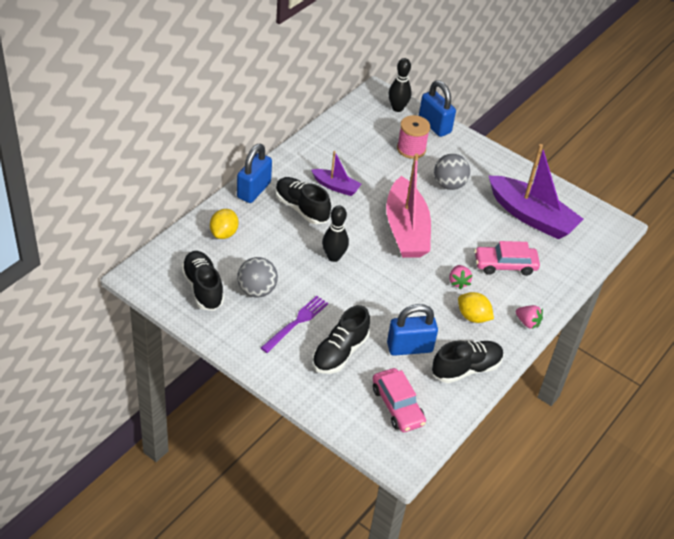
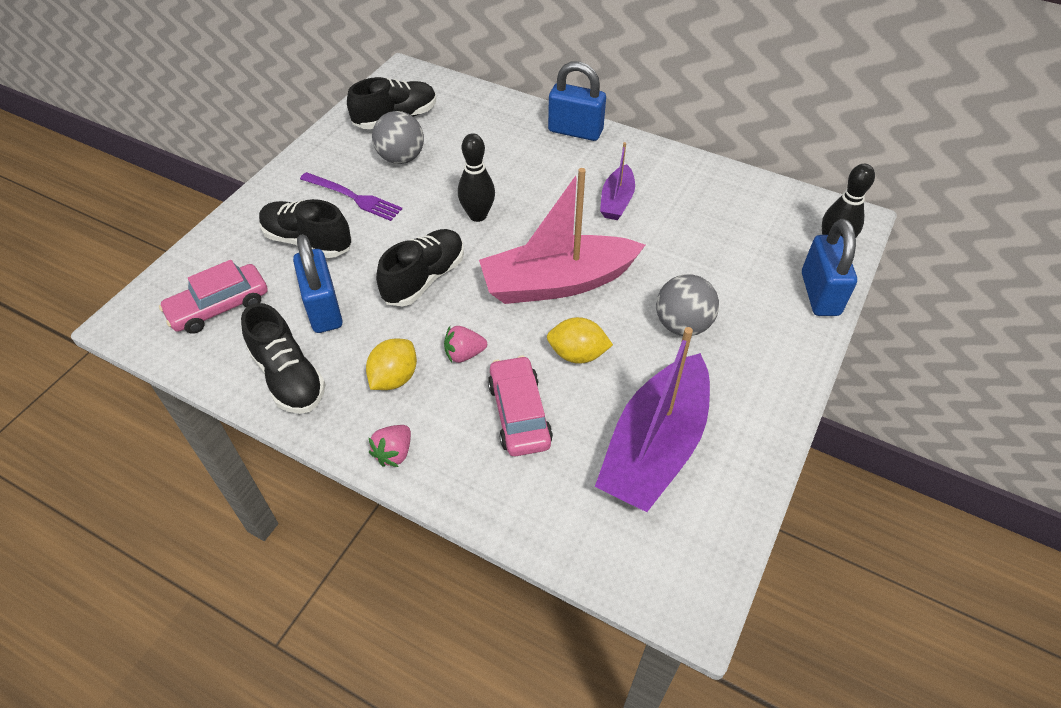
camera: 85 degrees right, 5 degrees up
yellow lemon [210,209,238,239] -> yellow lemon moved to [547,317,613,364]
black shoe [275,177,331,224] -> black shoe moved to [376,229,464,306]
pink spool [397,115,430,159] -> none
blue padlock [419,80,456,137] -> blue padlock turned 45 degrees counterclockwise [802,219,857,316]

